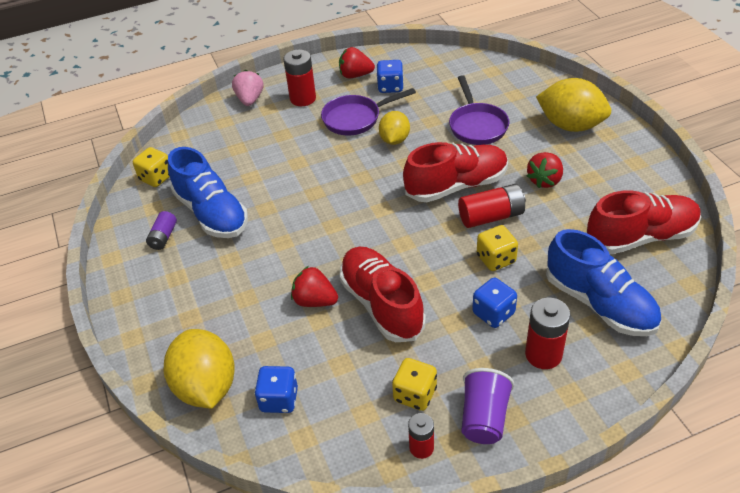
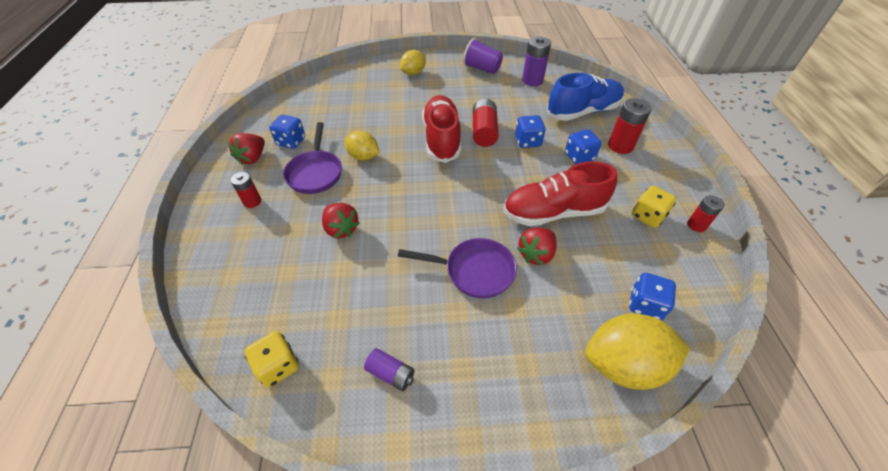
camera: 75 degrees left, 5 degrees up
blue shoe [168,147,248,238] -> none
pink strawberry [232,70,263,106] -> none
red battery [284,50,316,106] -> red battery [231,172,261,208], size x0.62
purple pan [449,75,509,145] -> purple pan moved to [398,238,517,298]
purple cup [461,368,514,444] -> purple cup moved to [463,38,503,74]
yellow dice [477,225,518,271] -> blue dice [515,115,546,148]
red strawberry [527,152,563,188] -> red strawberry moved to [322,203,360,238]
yellow lemon [536,78,611,132] -> yellow lemon [400,50,426,75], size x0.60
red shoe [587,190,701,254] -> purple battery [522,36,551,86]

